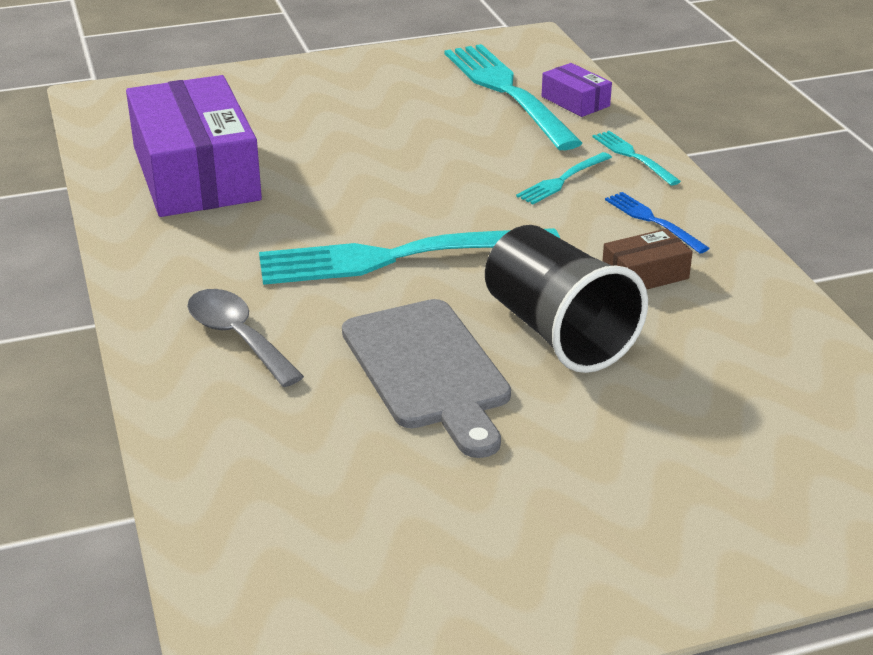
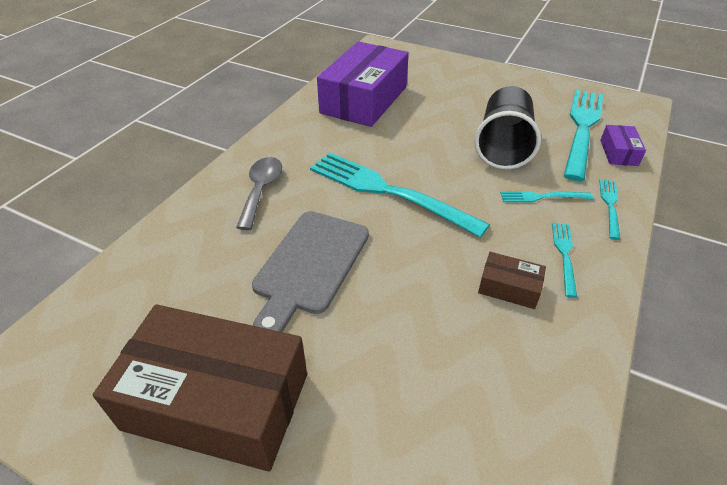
camera: 45 degrees right, 10 degrees up
black cup [485,225,648,373] -> black cup moved to [474,86,541,170]
blue fork [605,192,710,253] -> turquoise fork [552,223,577,298]
none -> brown box [93,304,307,472]

